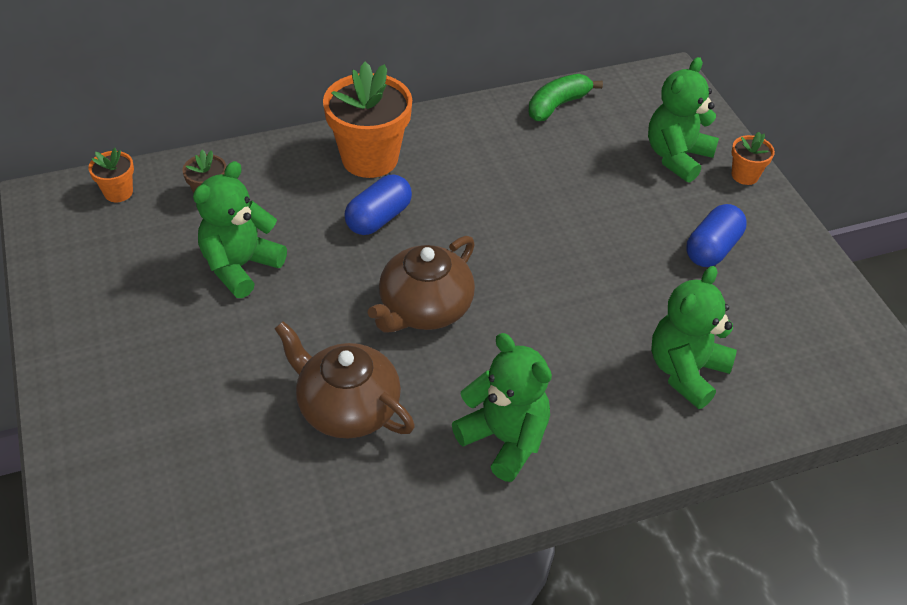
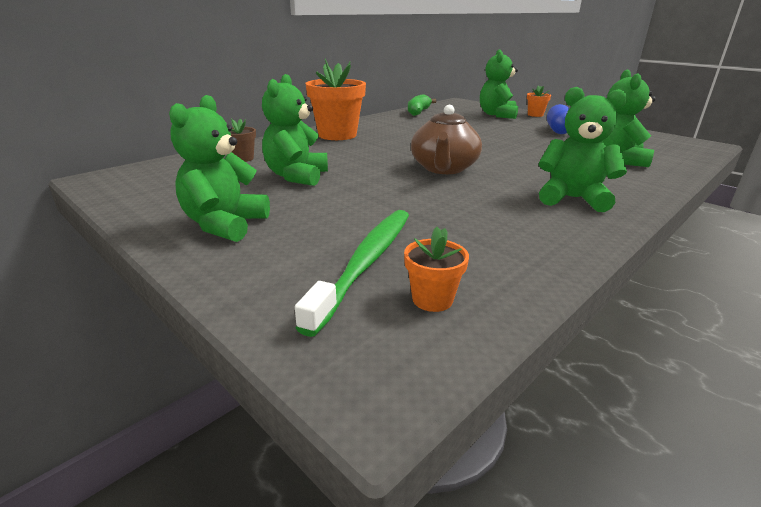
camera: 25 degrees left, 20 degrees down
orange flower pot [88,148,134,202] -> orange flower pot moved to [404,227,469,312]
brown teapot [275,321,415,438] -> none
blue capsule [345,175,412,235] -> none
none -> green teddy bear [169,95,270,242]
none -> green toothbrush [295,210,409,337]

